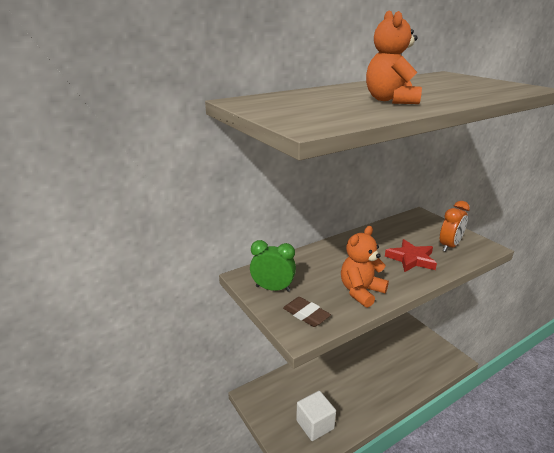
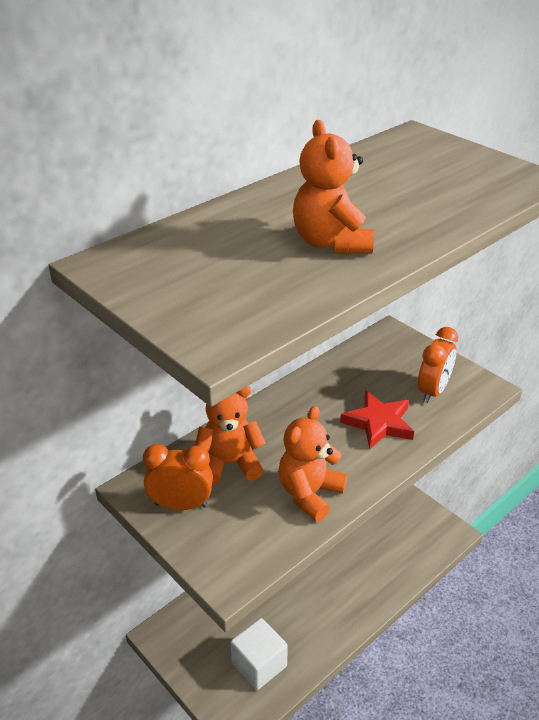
camera: 10 degrees left, 10 degrees up
green clock [250,240,296,292] -> orange clock [143,444,213,510]
brown eraser [283,297,331,327] -> none
none -> orange teddy bear [195,385,266,485]

